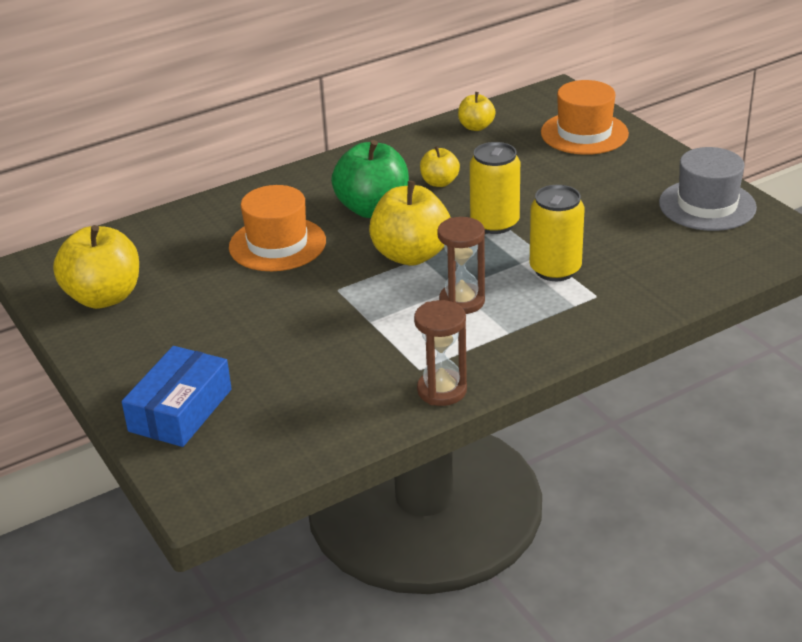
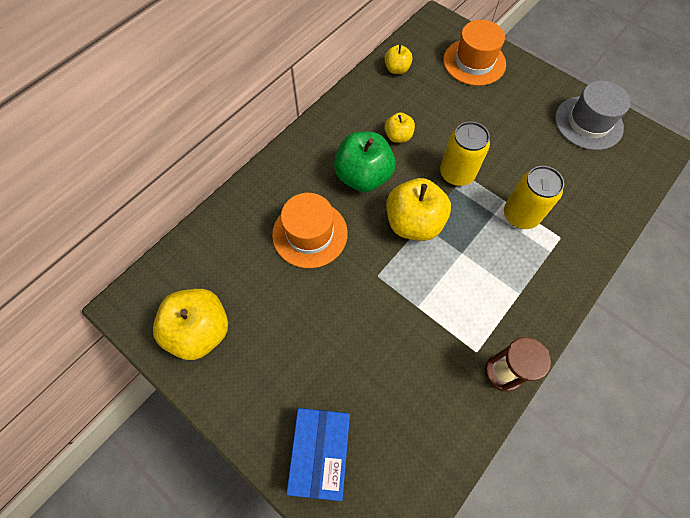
camera: 20 degrees left, 30 degrees up
brown hourglass [437,217,485,314] -> none

